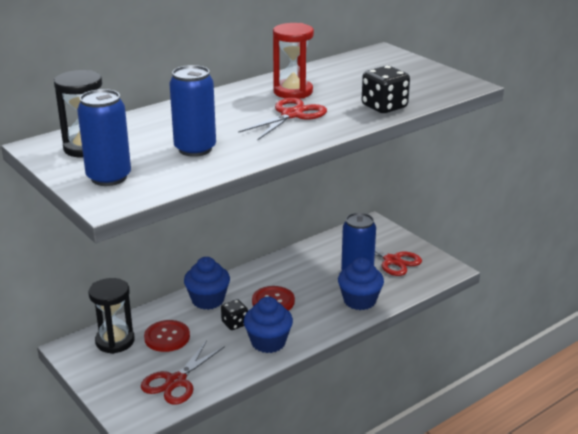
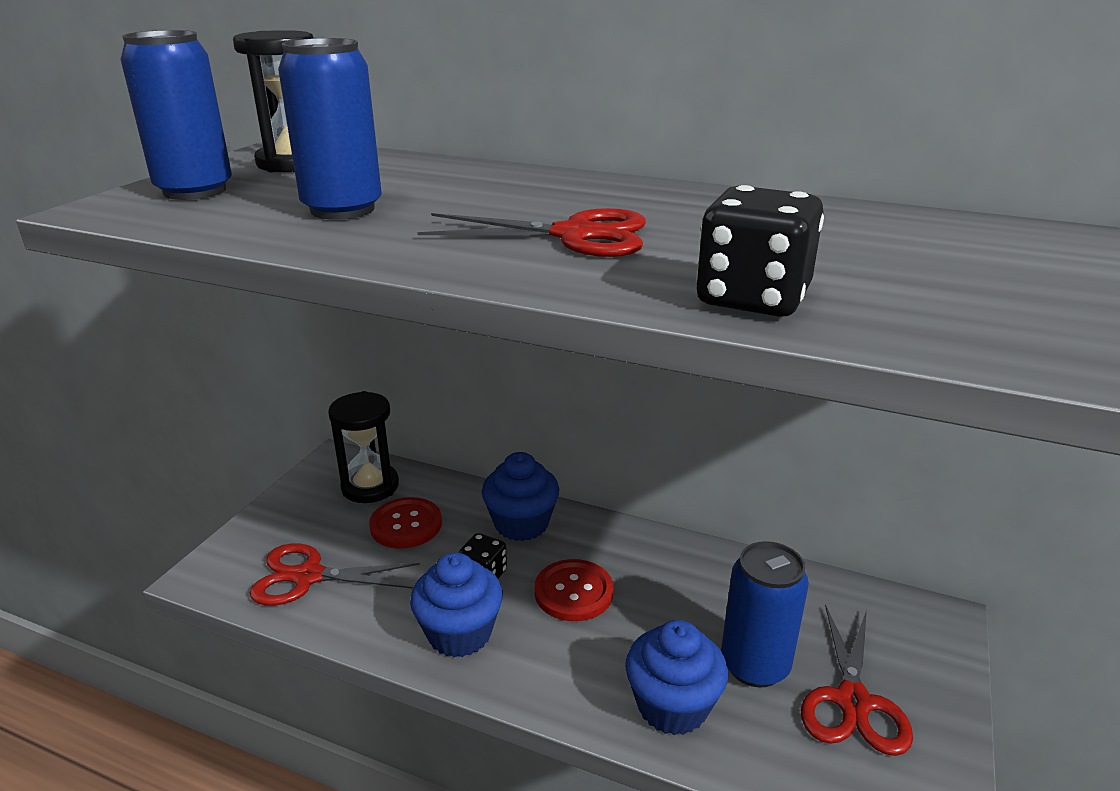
camera: 60 degrees right, 0 degrees up
red hourglass [273,23,314,99] -> none

